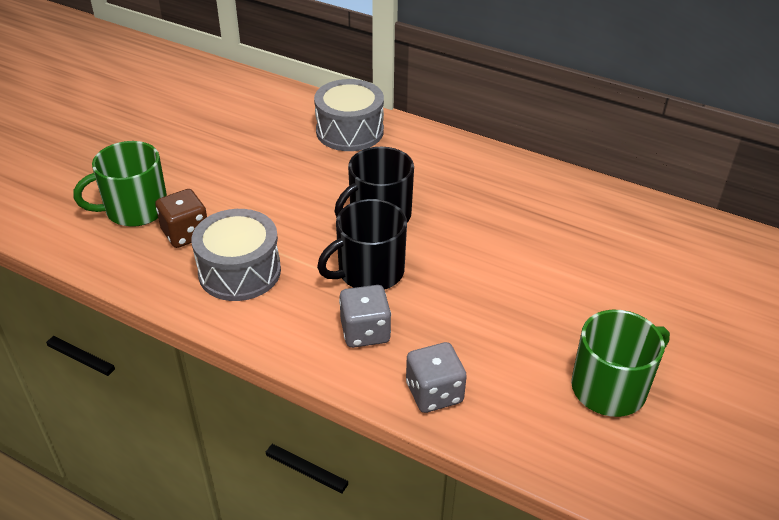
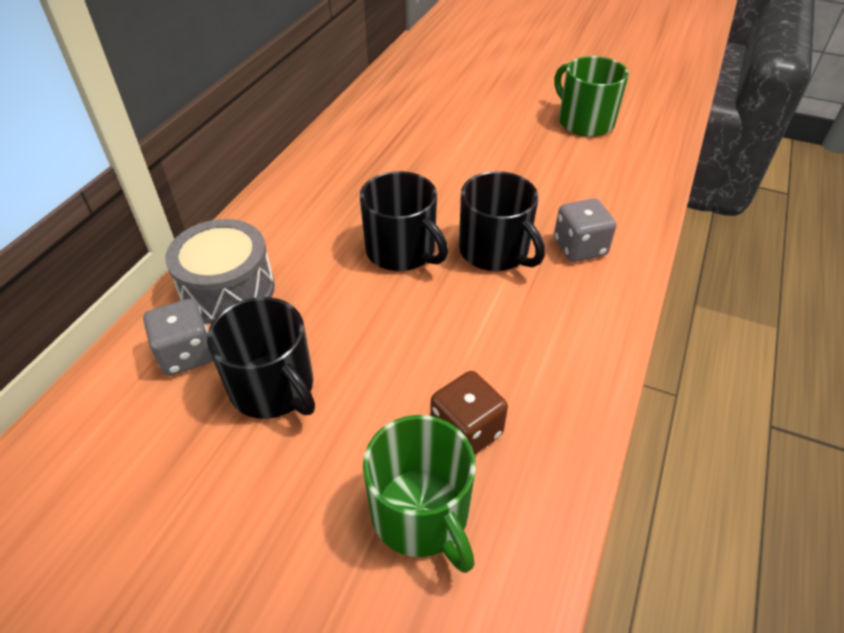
camera: 95 degrees left, 5 degrees up
grey drum [191,209,281,301] -> none
grey dice [406,342,467,413] -> grey dice moved to [143,299,213,376]
none -> black mug [207,297,315,419]

